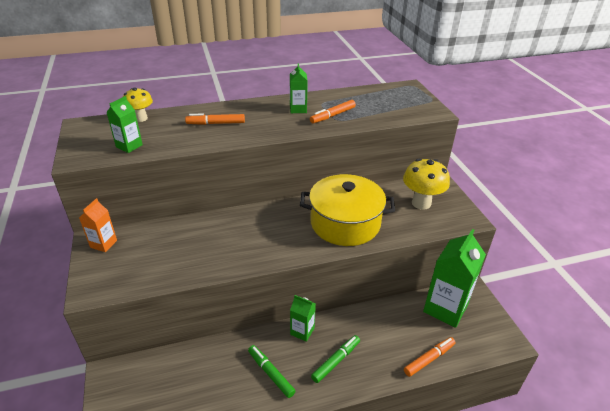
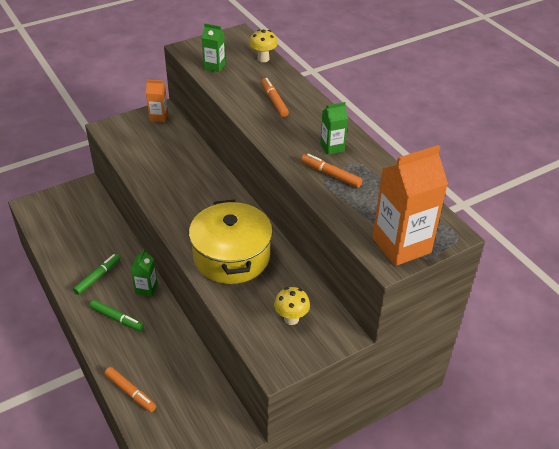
camera: 75 degrees right, 5 degrees up
yellow mushroom [403,159,450,210] -> yellow mushroom [274,287,310,325], size x0.63
green carton [423,229,486,328] -> none
none -> orange carton [372,145,448,266]

